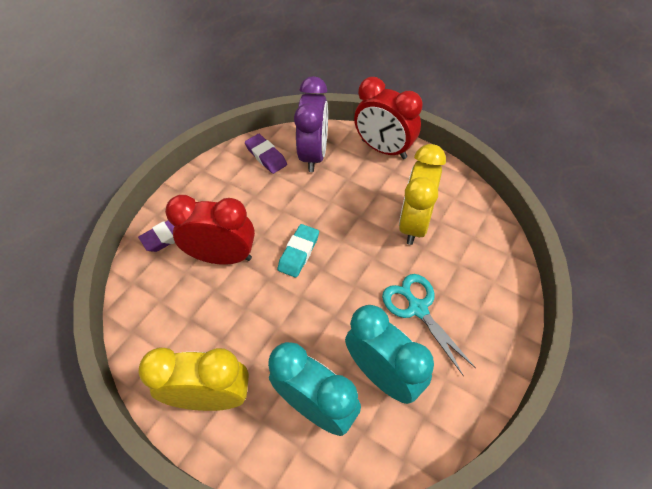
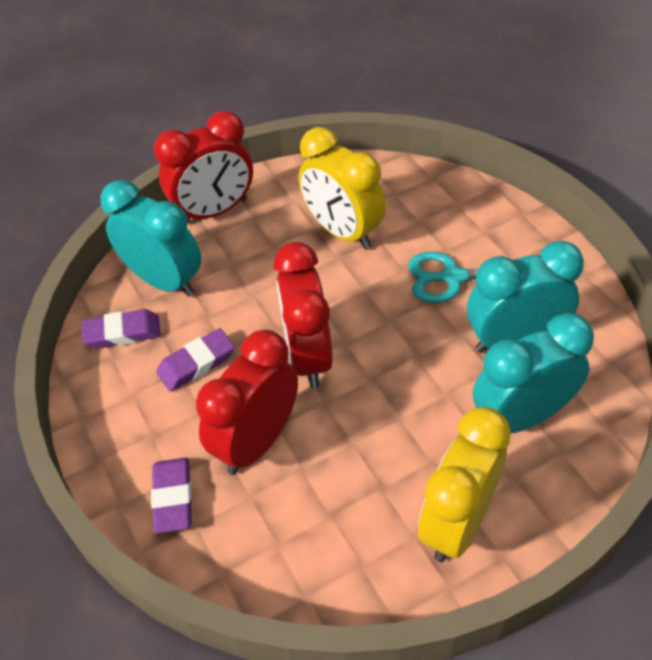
camera: 60 degrees left, 5 degrees down
turquoise eraser [278,224,319,278] -> red clock [273,242,333,388]
purple clock [294,76,328,172] -> turquoise clock [101,180,201,297]
none -> purple eraser [156,328,235,392]

